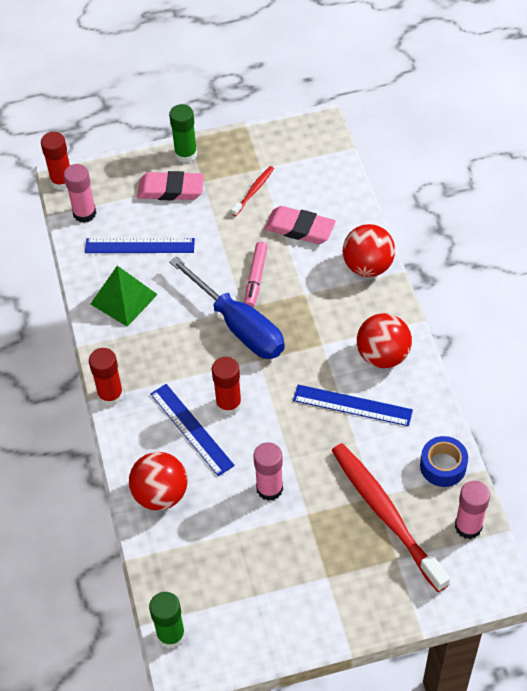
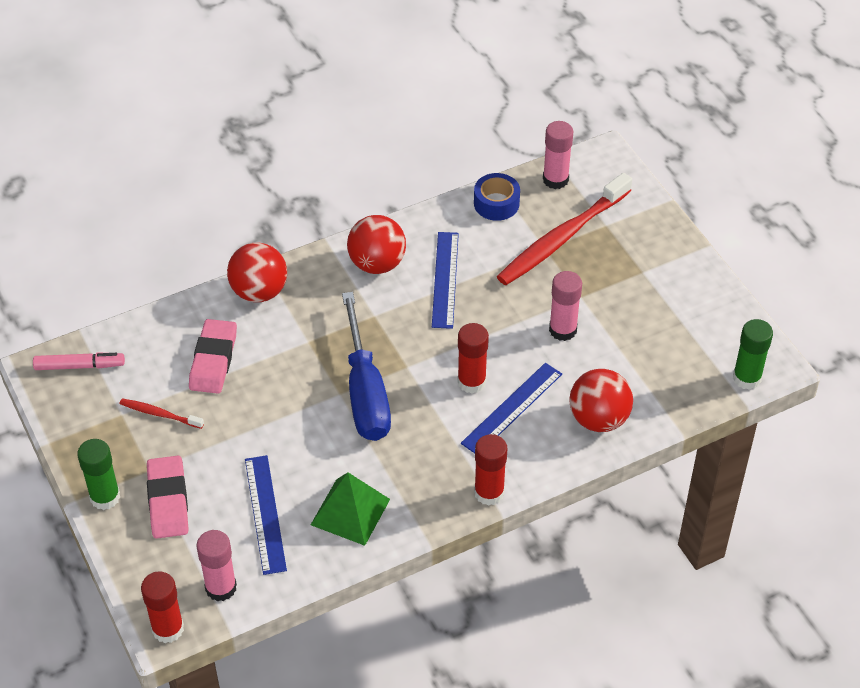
camera: 105 degrees left, 5 degrees down
blue screwdriver [169,256,285,359] -> blue screwdriver turned 135 degrees clockwise [342,292,391,441]
pink marker [245,242,268,307] -> pink marker moved to [33,352,125,370]

